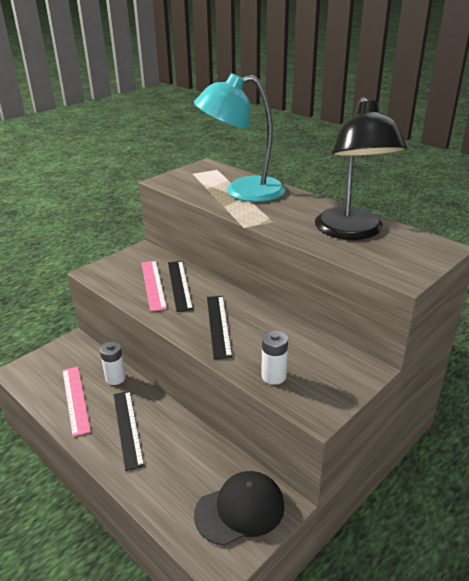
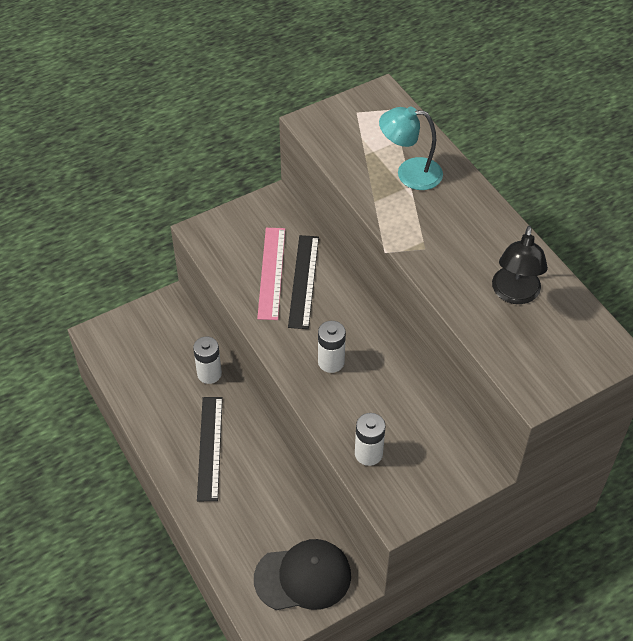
camera: 15 degrees right, 20 degrees up
pink ruler [62,367,91,437] -> none
turquoise lamp [194,73,286,202] -> turquoise lamp [379,106,443,190], size x0.56
black ruler [207,296,232,359] -> white battery [318,321,346,373]
black lamp [315,97,407,240] -> black lamp [492,226,548,304], size x0.56

